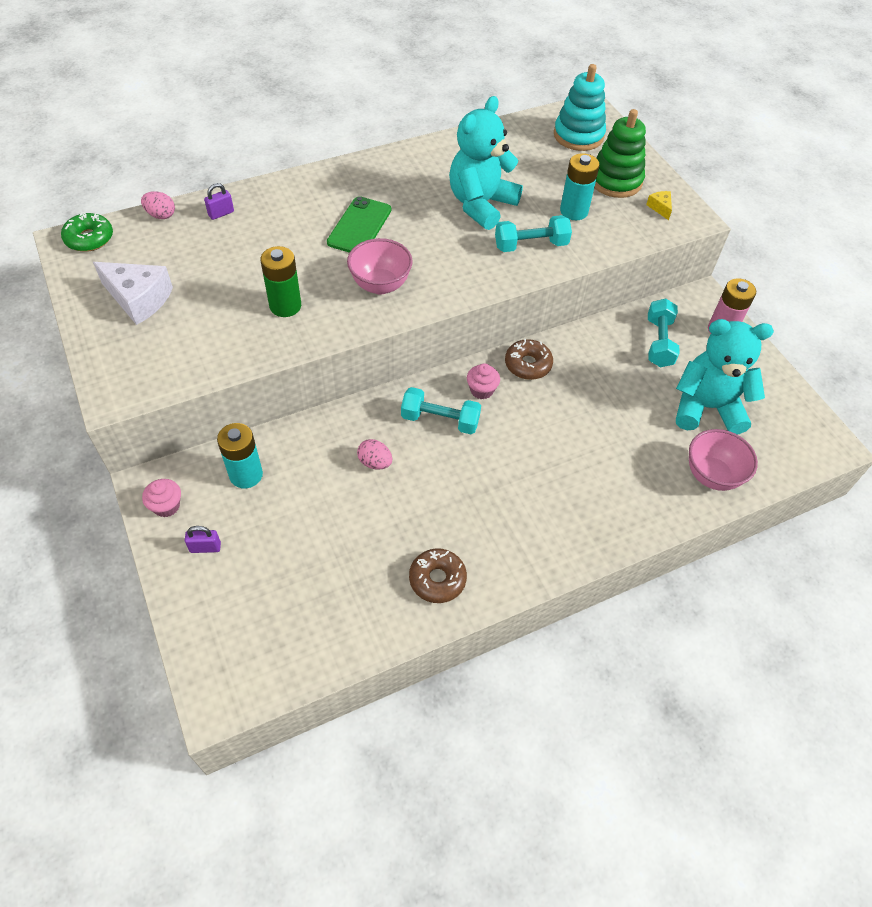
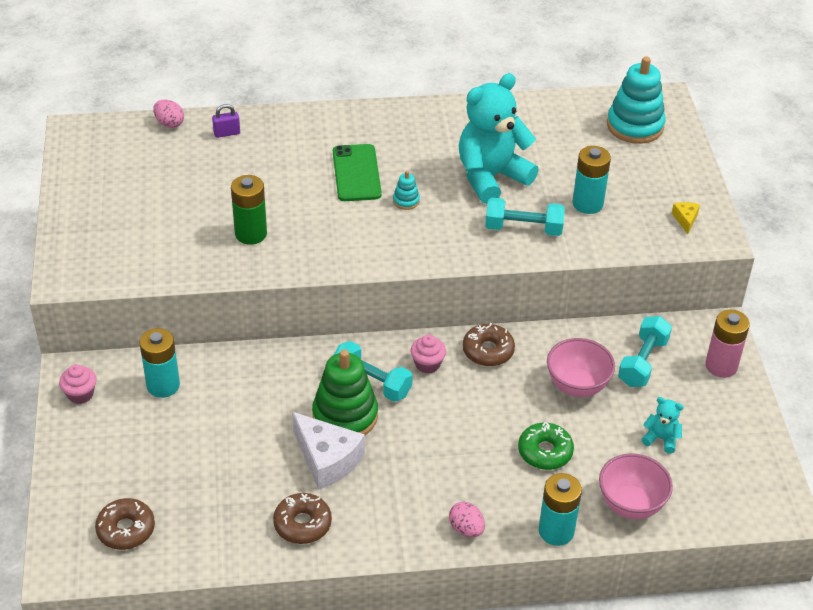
camera: 20 degrees right, 10 degrees down
green donut [61,212,113,252] -> green donut moved to [518,422,574,470]
white cheese [93,262,173,325] -> white cheese moved to [292,412,365,490]
purple padlock [185,526,221,553] -> none
green phone [327,196,391,253] -> green phone turned 45 degrees counterclockwise [333,144,382,201]
pink bowl [347,238,413,294] -> pink bowl moved to [547,338,615,397]
pink egg [357,439,392,470] -> pink egg moved to [449,501,485,537]
green stacking toy [594,109,646,198] -> green stacking toy moved to [312,349,378,435]
turquoise teddy bear [676,319,774,435] -> turquoise teddy bear [641,397,684,454], size x0.43
none -> brown donut [95,498,155,550]
none -> turquoise stacking toy [393,171,420,210]
none -> turquoise battery [539,473,582,546]

